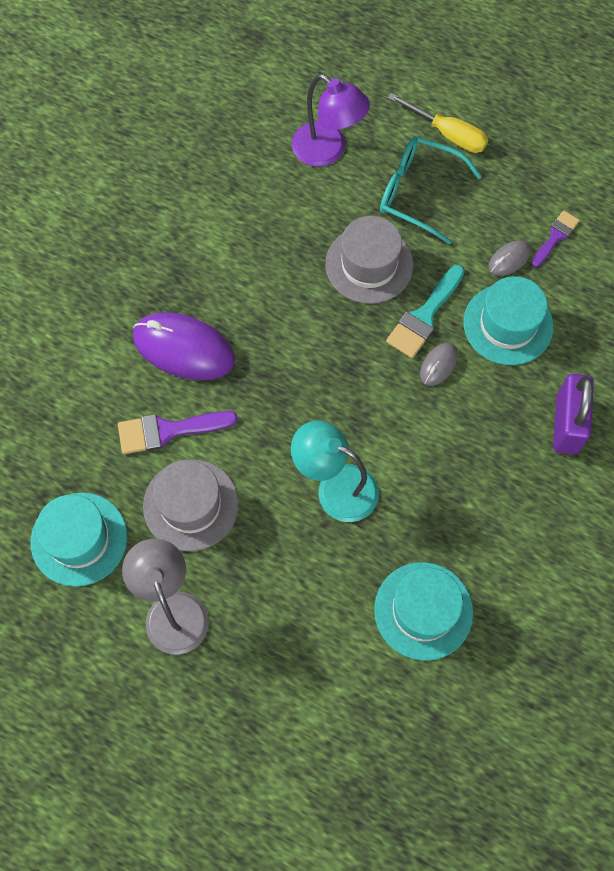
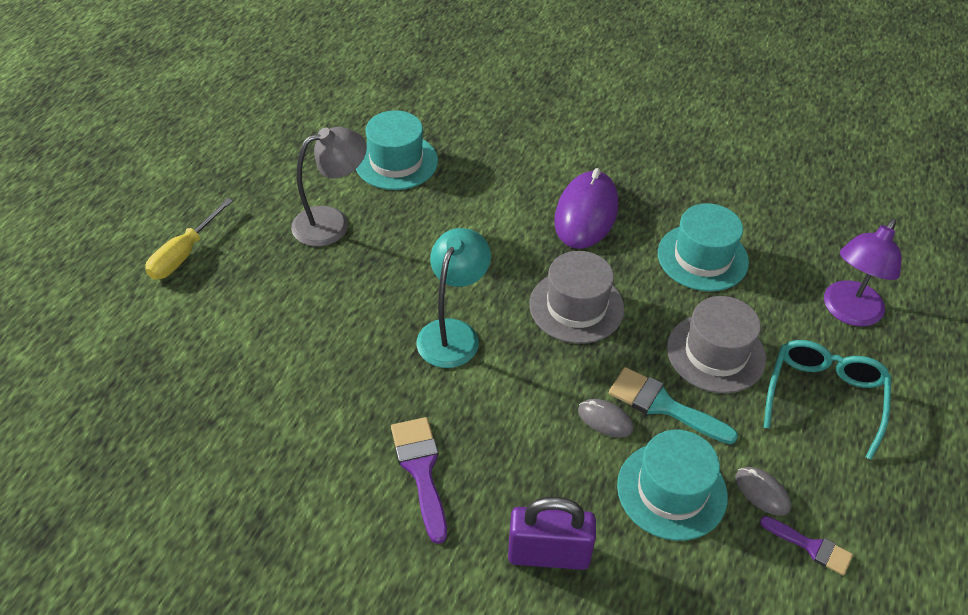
camera: 85 degrees right, 20 degrees down
purple brush [118,411,238,454] -> purple brush moved to [391,417,447,544]
grey hat [143,459,239,551] -> grey hat moved to [529,251,624,344]
turquoise hat [374,562,473,661] -> turquoise hat moved to [658,203,749,291]
yellow screwdriver [388,93,488,153] -> yellow screwdriver moved to [145,198,233,280]

